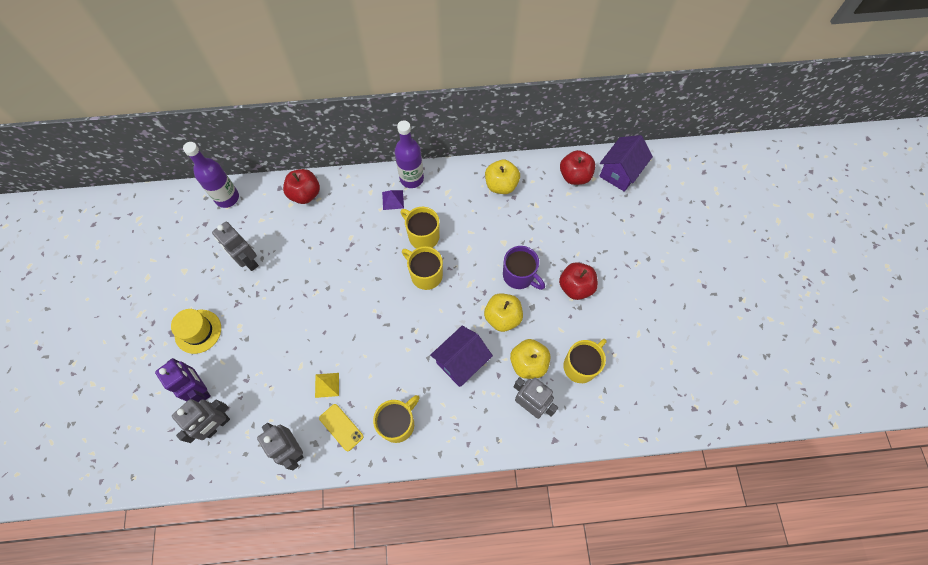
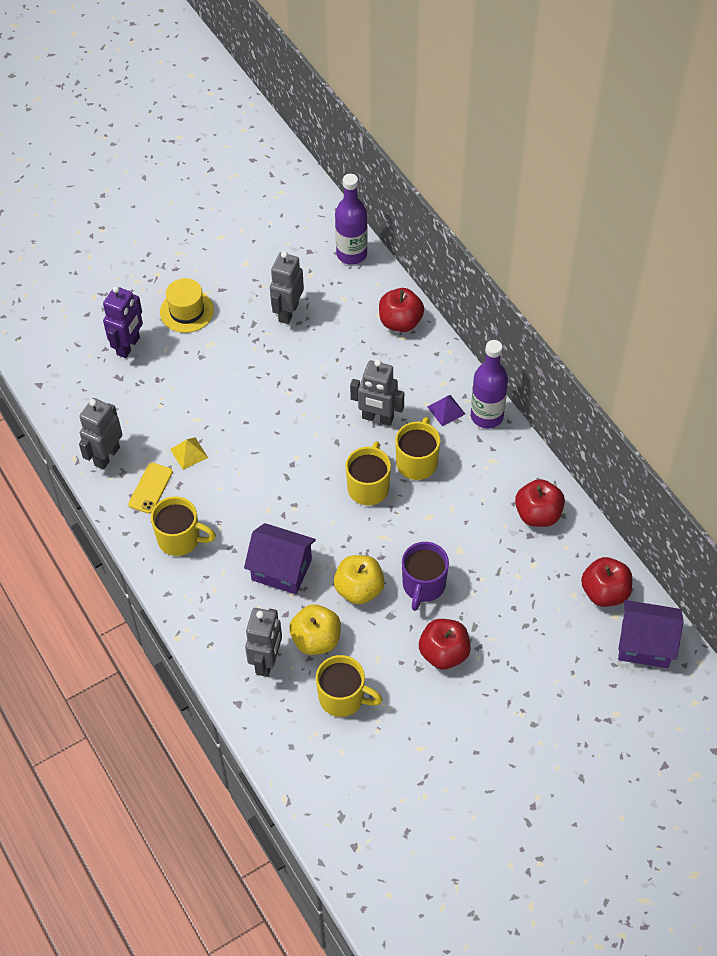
camera: 65 degrees right, 10 degrees down
grey robot [172,399,230,443] -> grey robot moved to [350,359,404,426]
yellow apple [485,160,520,194] -> red apple [515,479,565,527]

